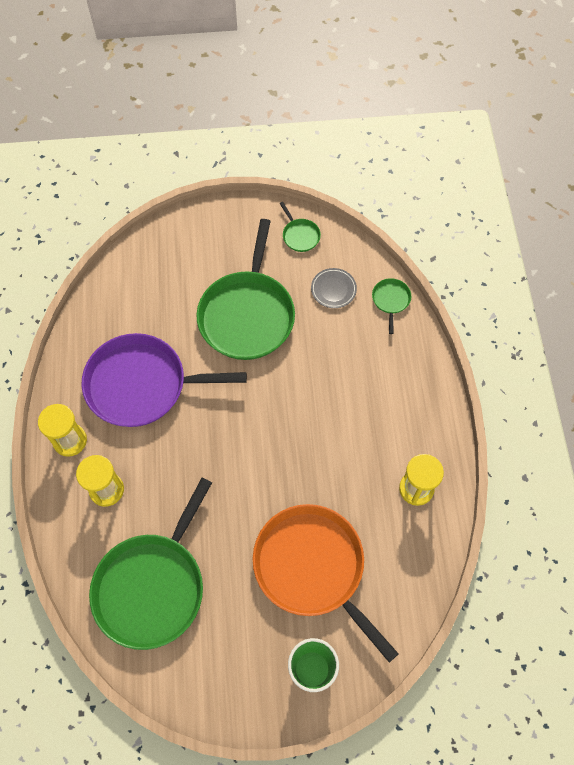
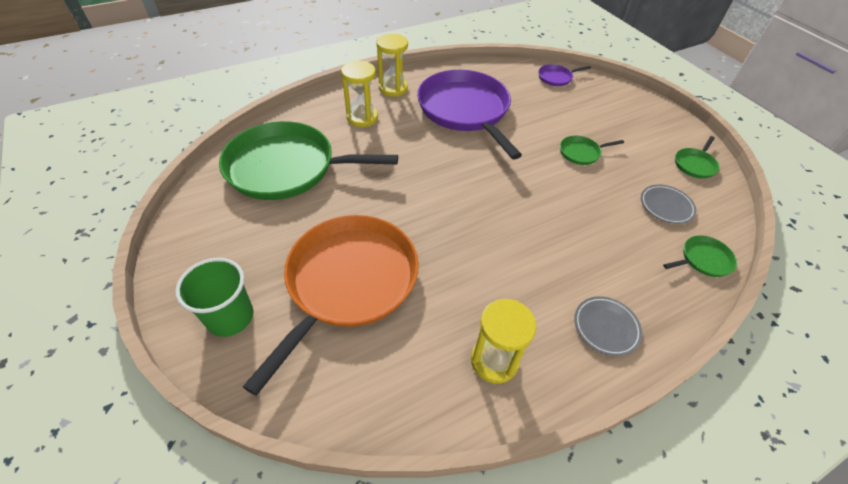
camera: 65 degrees right, 15 degrees down
green pan [196,219,295,360] -> green pan [560,135,624,165], size x0.41
none -> purple pan [538,64,591,86]
none -> grey plate [574,296,642,356]

